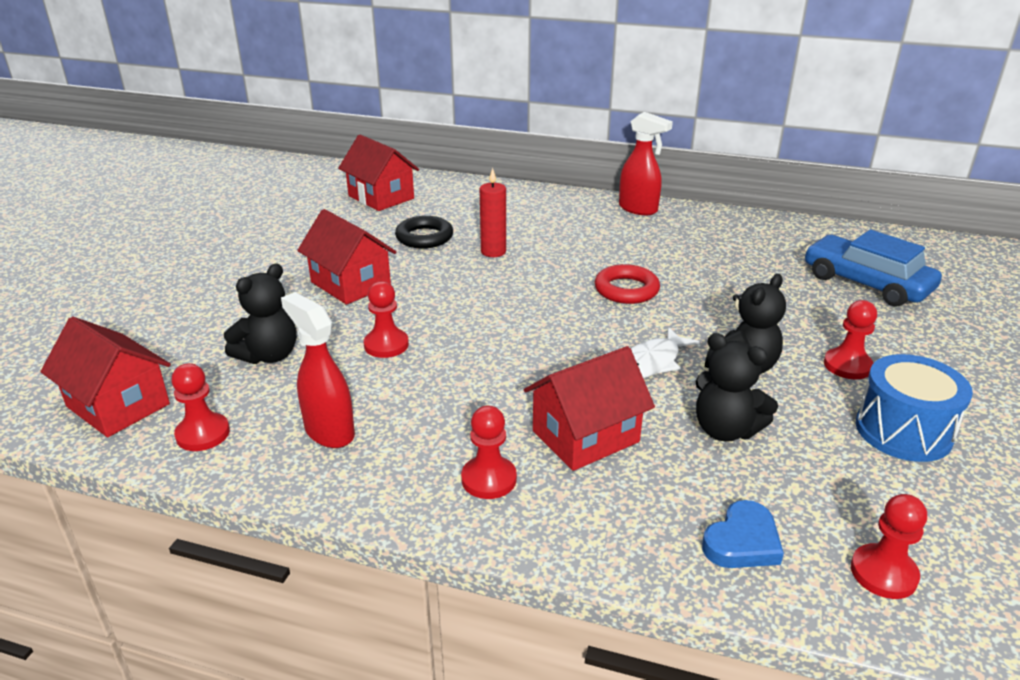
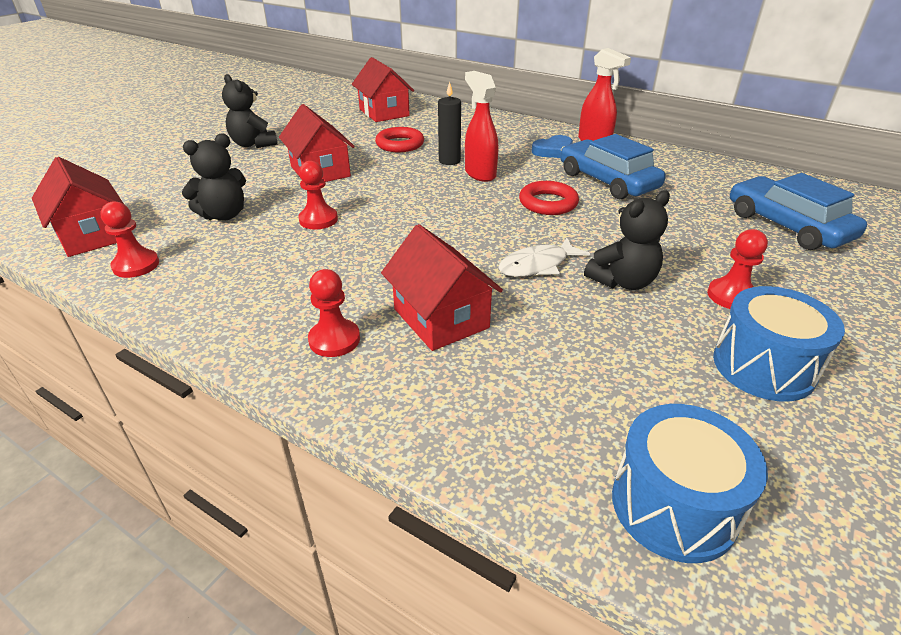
camera: 15 degrees right, 5 degrees up
red spray bottle [281,292,355,448] -> red spray bottle moved to [465,71,498,182]
black ring [395,216,453,249] -> red ring [375,127,424,152]
red candle [480,168,506,257] -> black candle [438,82,461,165]
red house [524,346,655,471] -> red house turned 75 degrees clockwise [381,224,503,351]
black teddy bear [695,333,778,442] -> black teddy bear moved to [222,74,278,148]
blue heart [702,500,784,568] -> blue heart moved to [532,135,573,158]
red pawn [851,494,927,599] -> blue drum [612,404,768,563]
none -> blue car [560,134,666,199]

